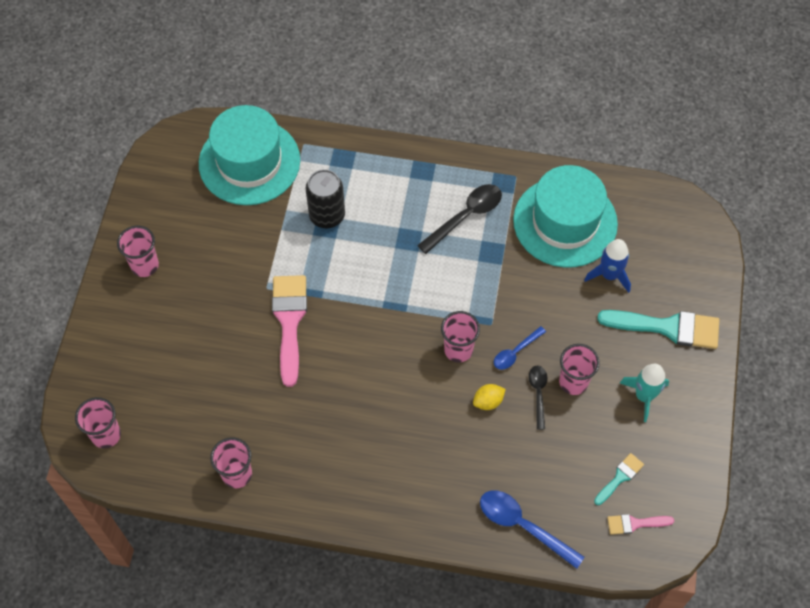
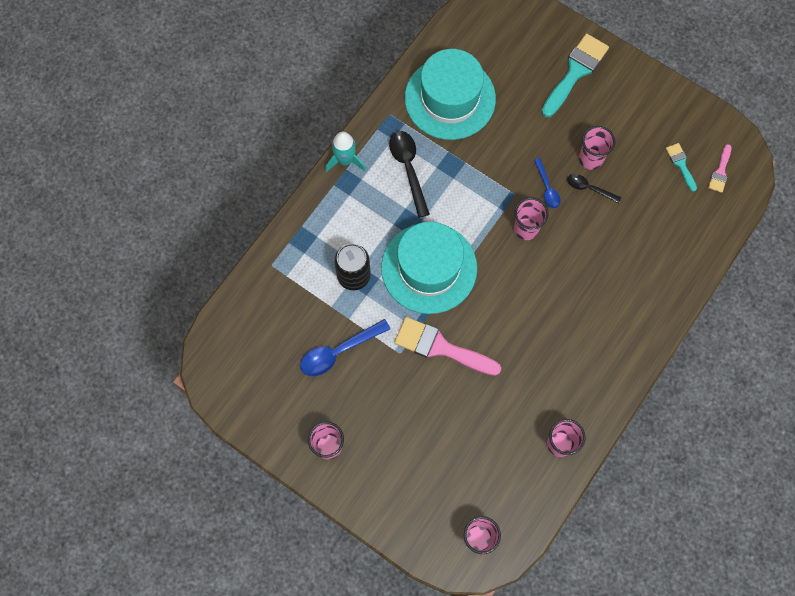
camera: 65 degrees left, 10 degrees up
turquoise hat [199,105,300,205] -> turquoise hat moved to [381,222,477,314]
yellow lemon [473,384,506,410] -> none
blue spoon [480,490,584,569] -> blue spoon moved to [300,319,390,376]
blue rocket [584,239,631,293] -> none
turquoise rocket [620,364,669,422] -> turquoise rocket moved to [325,132,366,172]

